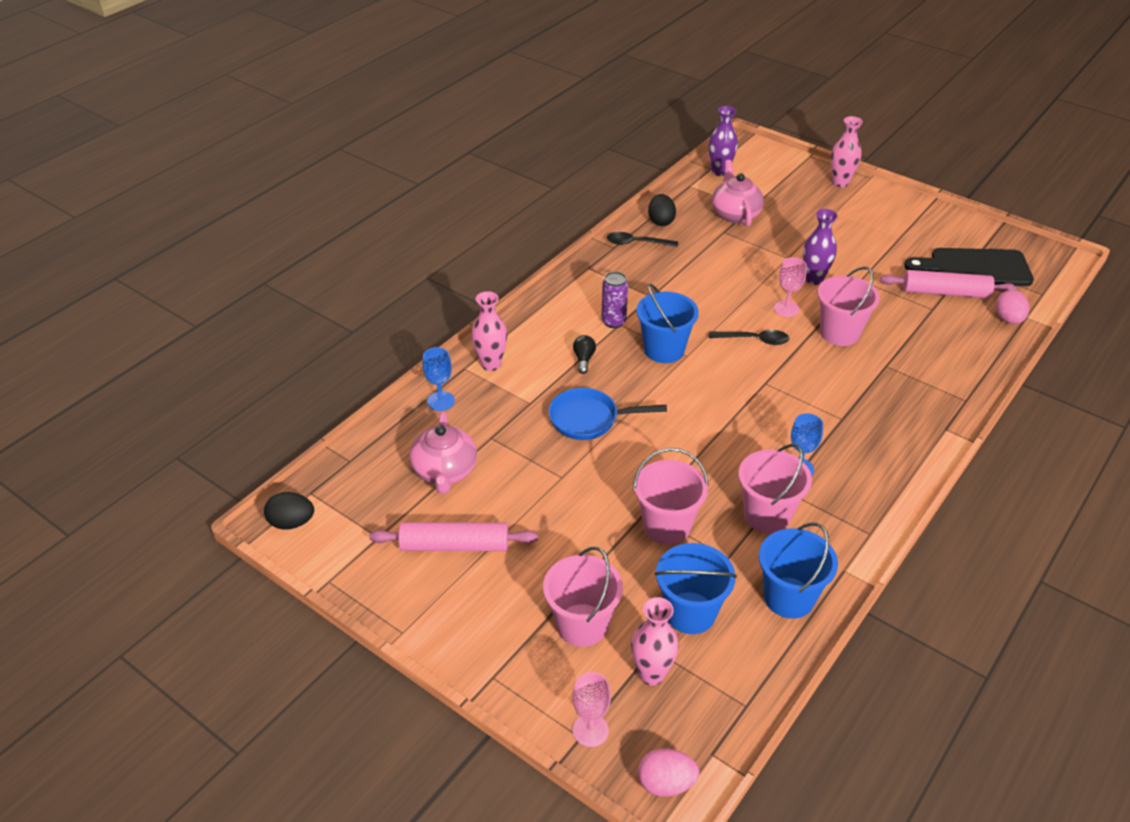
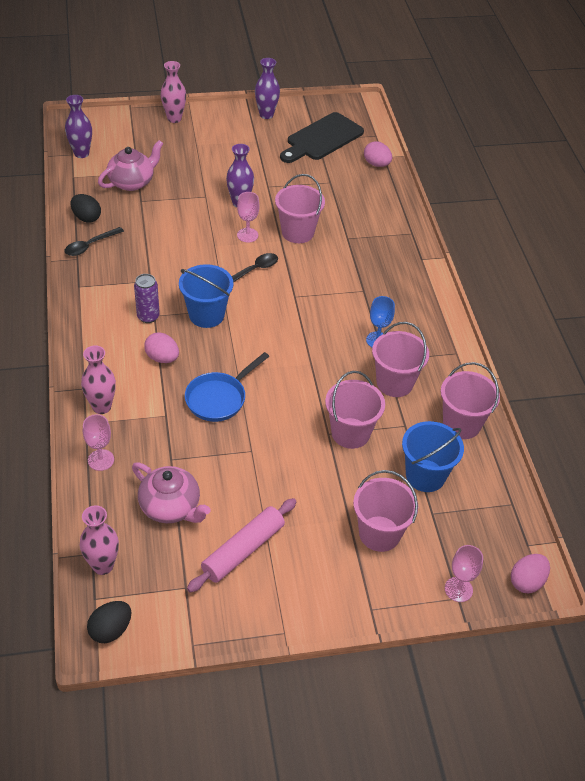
camera: 50 degrees left, 5 degrees up
blue goblet [423,347,455,411] -> pink goblet [83,414,114,471]
black light bulb [573,335,596,374] -> pink egg [144,332,179,363]
pink vase [631,597,678,686] -> pink vase moved to [80,505,119,575]
pink teapot [712,160,764,227] -> pink teapot turned 105 degrees clockwise [98,140,163,191]
blue bucket [759,522,838,619] -> pink bucket [441,362,500,439]
pink rolling pin [880,270,1017,298] -> none
none -> purple vase [255,58,280,119]

